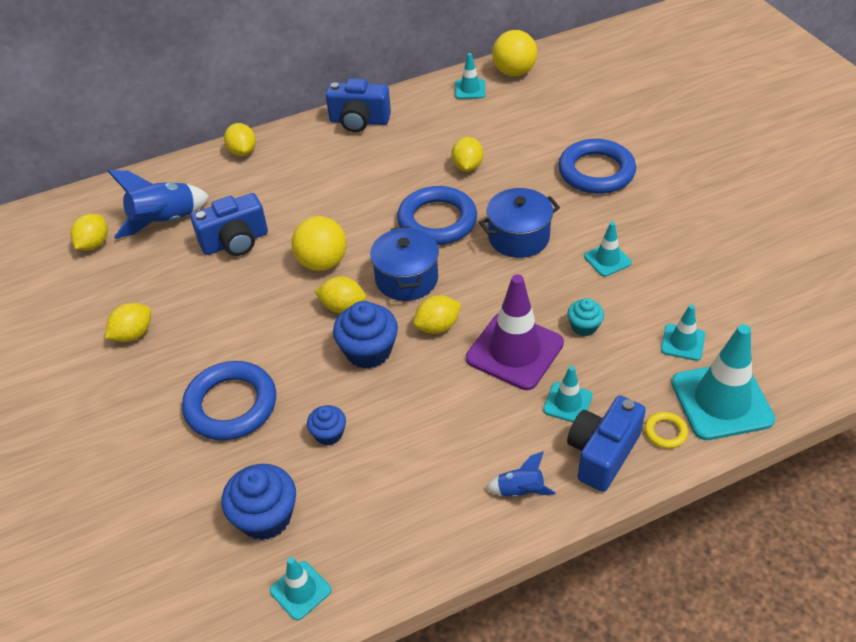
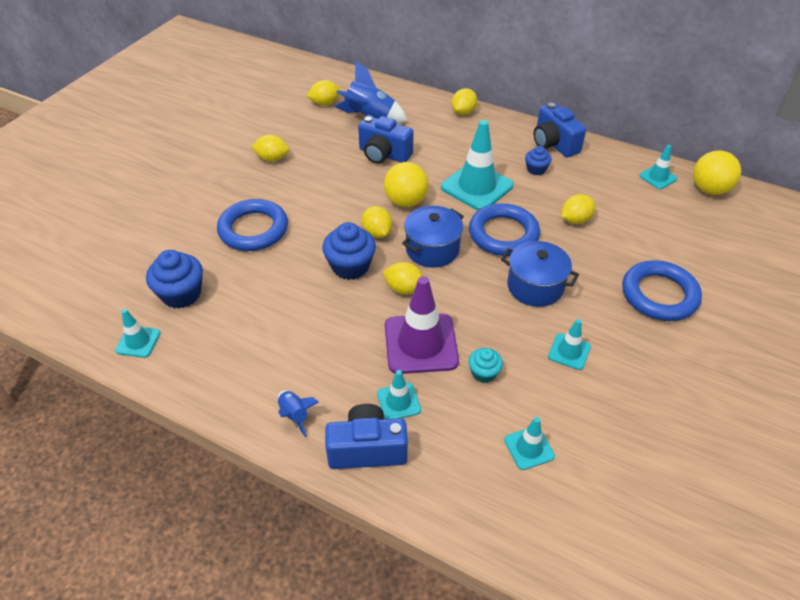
camera: 50 degrees right, 0 degrees up
blue cupcake [307,405,346,445] -> blue cupcake moved to [525,146,552,175]
yellow ring [645,412,688,449] -> none
turquoise traffic cone [671,324,775,440] -> turquoise traffic cone moved to [441,120,514,210]

